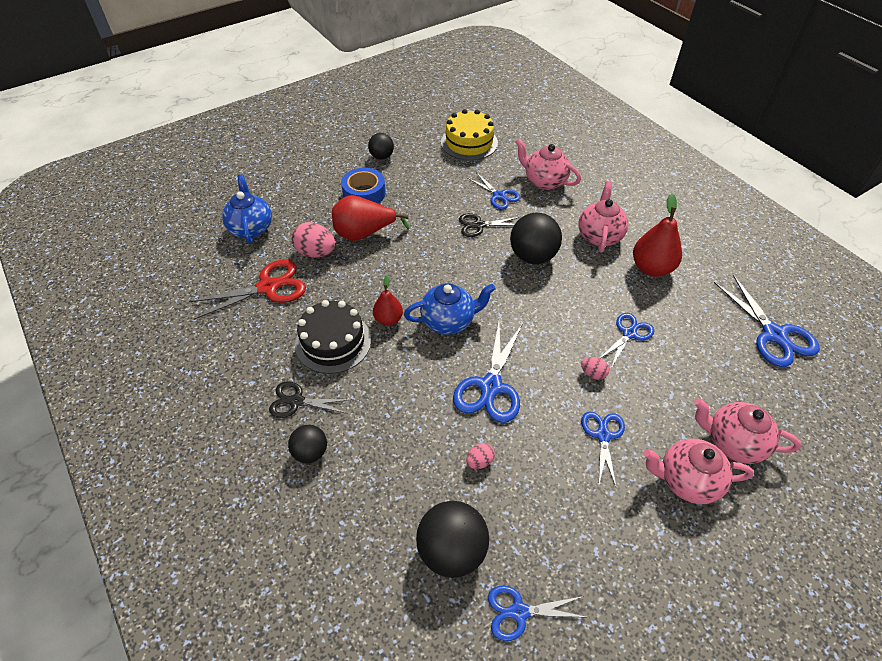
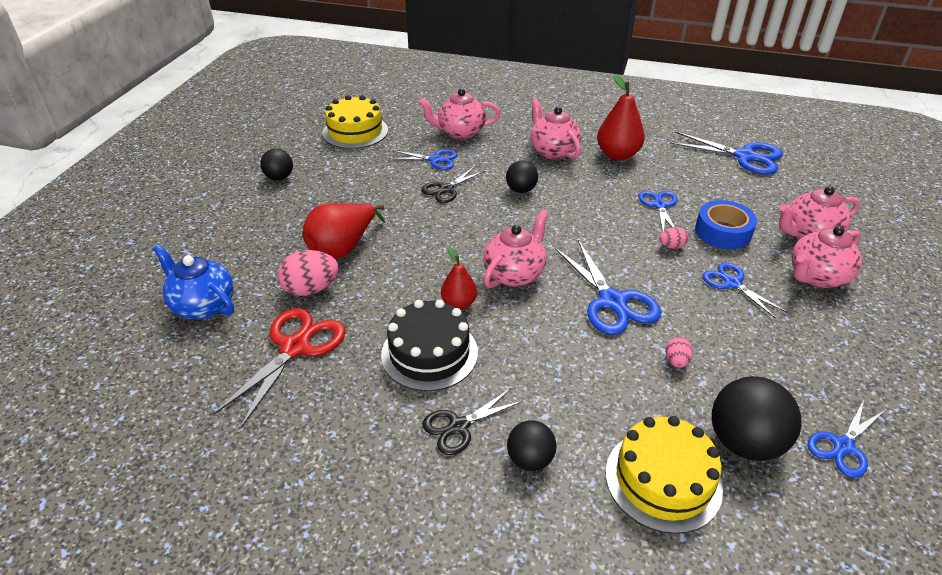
camera: 40 degrees left, 10 degrees down
blue tape [341,168,386,204] -> blue tape moved to [695,200,757,249]
blue teapot [404,283,496,335] -> pink teapot [483,210,548,288]
black ball [510,213,562,264] -> black ball [506,160,538,193], size x0.59
none -> yellow cake [606,416,723,534]

